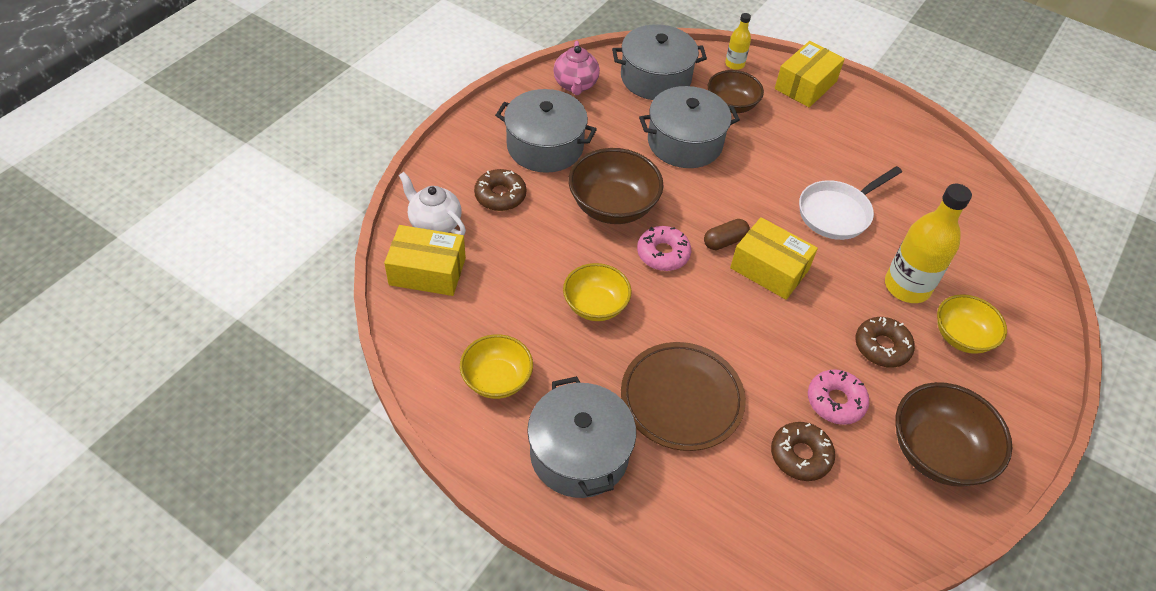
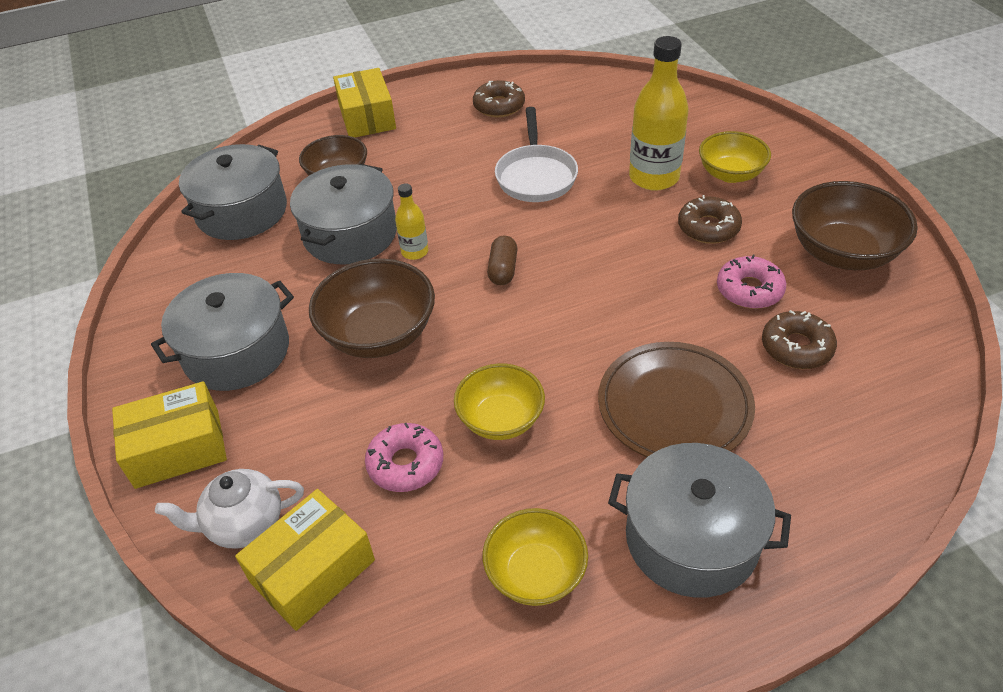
camera: 50 degrees left, 5 degrees down
brown donut [474,169,526,211] -> brown donut moved to [473,80,525,117]
pink teapot [553,41,600,95] -> none
pink donut [637,226,691,271] -> pink donut moved to [365,423,443,492]
yellow bottle [725,13,751,70] -> yellow bottle moved to [395,183,428,260]
yellow box [730,217,818,300] -> yellow box moved to [112,381,227,489]

